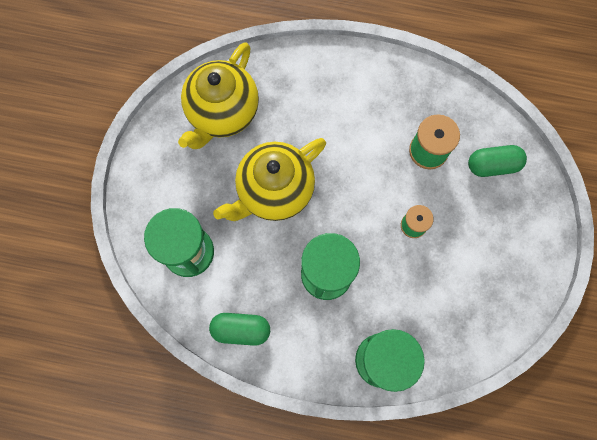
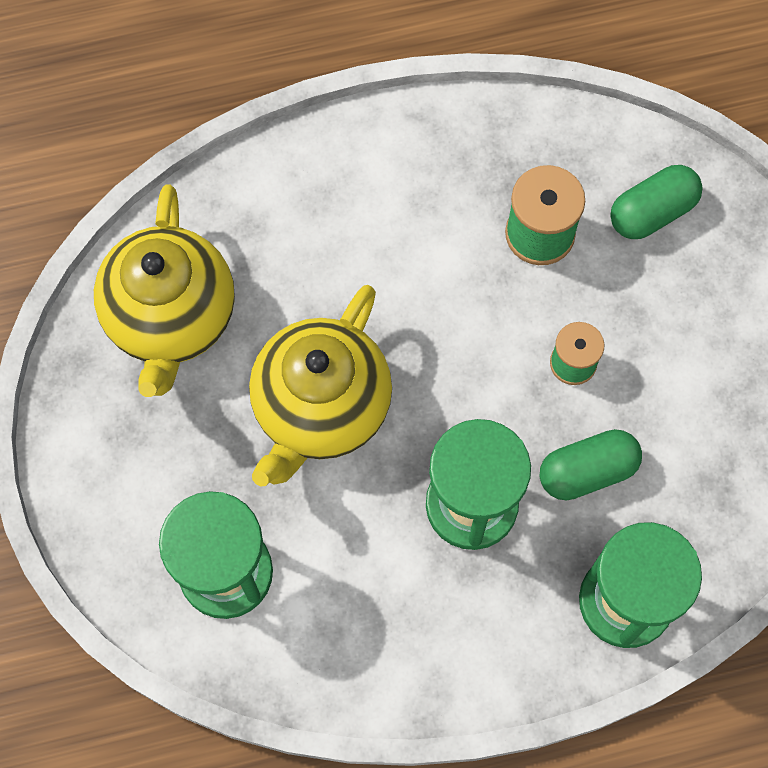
camera: 25 degrees left, 5 degrees down
green capsule [209,313,270,346] -> green capsule moved to [540,429,642,500]

